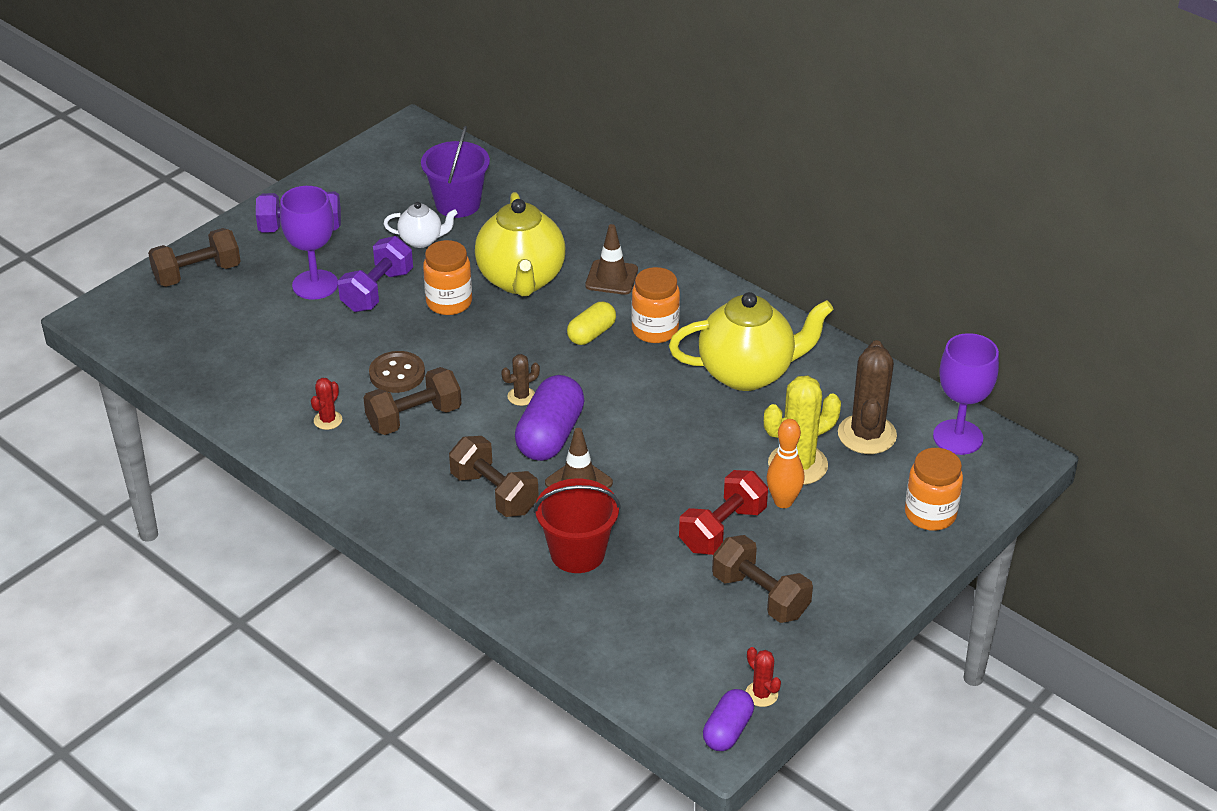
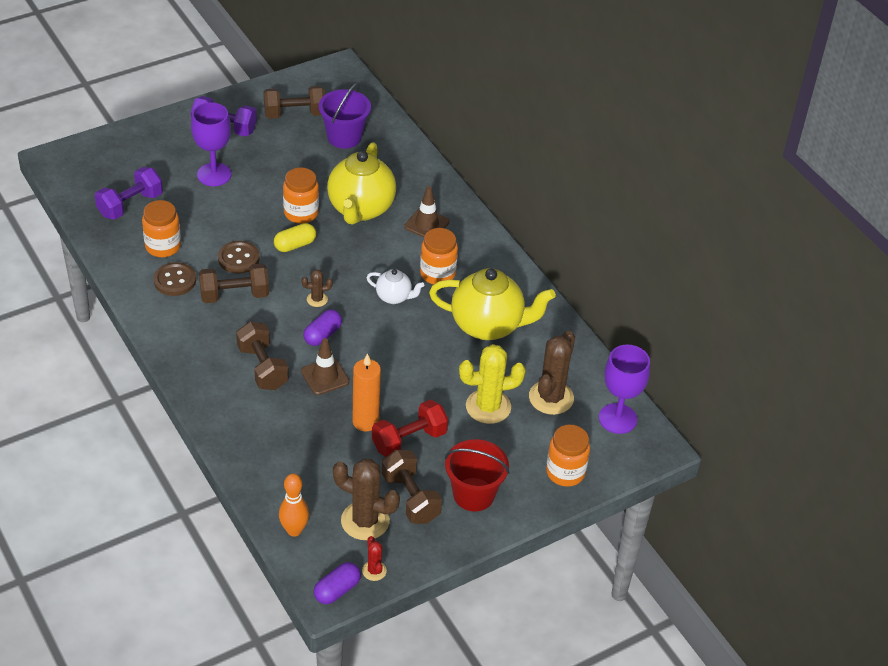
camera: 15 degrees right, 5 degrees up
brown dumbbell [148,228,241,287] -> brown dumbbell moved to [264,86,325,119]
red cactus [311,378,342,430] -> brown button [153,262,196,296]
purple dumbbell [338,236,413,312] -> purple dumbbell moved to [95,167,163,220]
white teapot [384,202,457,248] -> white teapot moved to [366,269,424,304]
purple capsule [515,375,585,461] -> purple capsule [303,309,342,346], size x0.60
red bucket [533,478,621,573] -> red bucket moved to [445,439,510,511]
yellow capsule [567,302,616,345] -> yellow capsule moved to [274,223,316,252]
orange bowling pin [766,419,804,508] -> orange bowling pin moved to [279,474,309,537]
none -> orange jar [142,200,181,257]
none -> brown cactus [333,459,400,540]
none -> orange candle [352,354,381,431]

